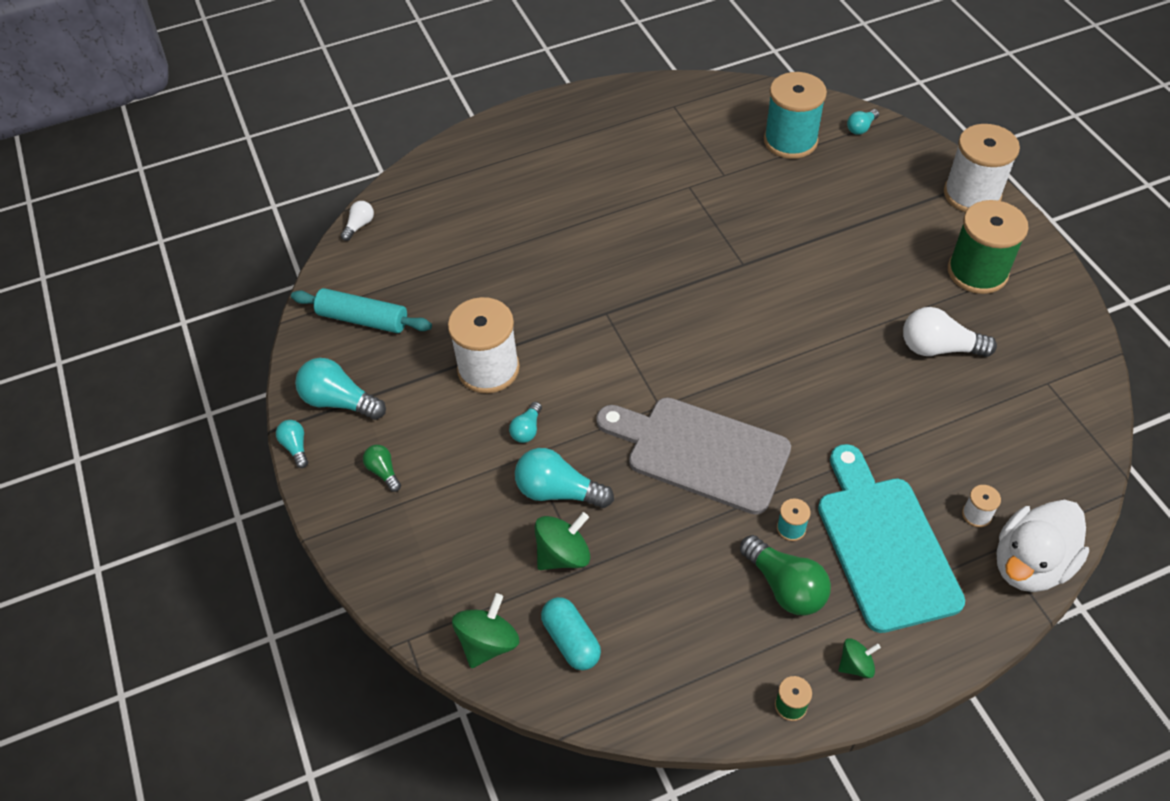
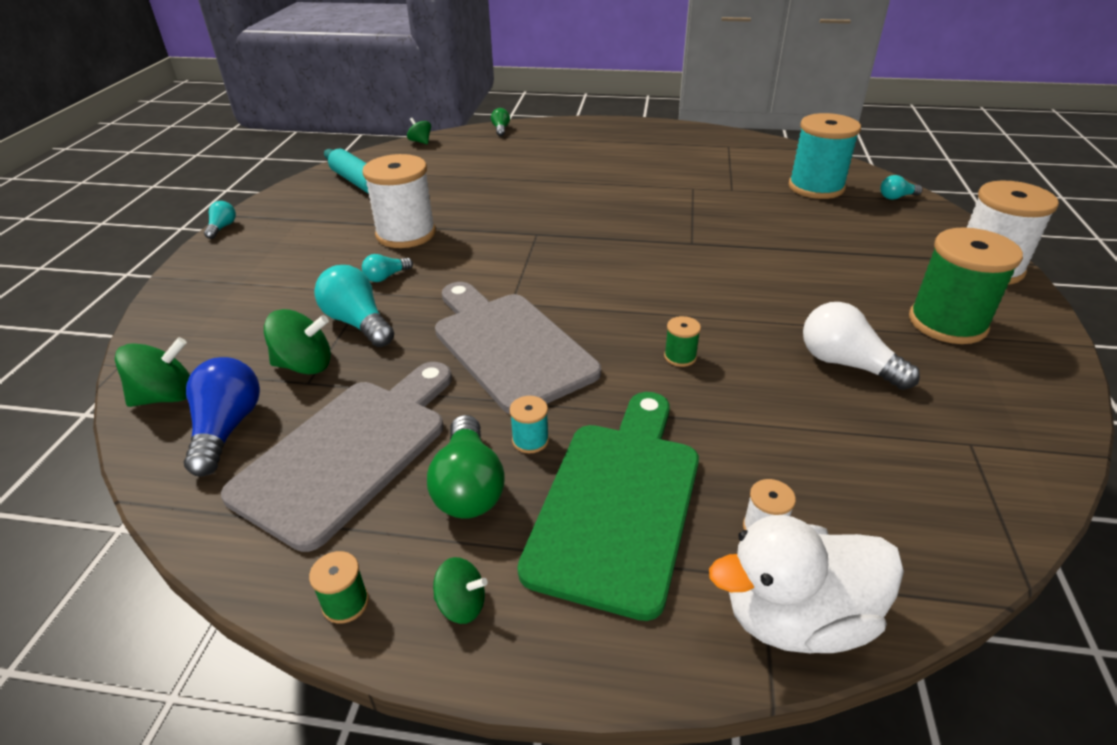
camera: 30 degrees right, 15 degrees down
turquoise light bulb [295,358,386,420] -> none
white light bulb [341,201,374,241] -> green spinning top [407,118,431,144]
green light bulb [363,445,401,492] -> green light bulb moved to [491,108,510,136]
turquoise capsule [541,597,601,670] -> blue light bulb [184,357,260,477]
turquoise cutting board [818,444,965,633] -> green cutting board [517,392,699,621]
none -> grey cutting board [221,362,452,552]
none -> green spool [664,316,701,367]

